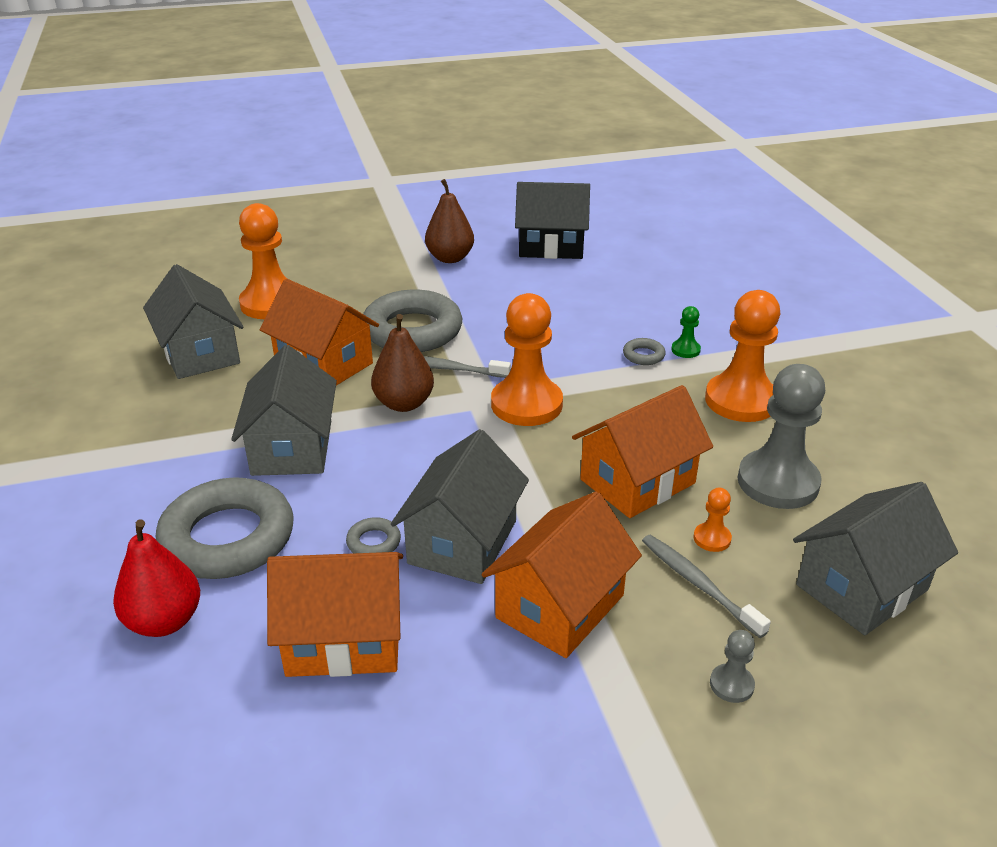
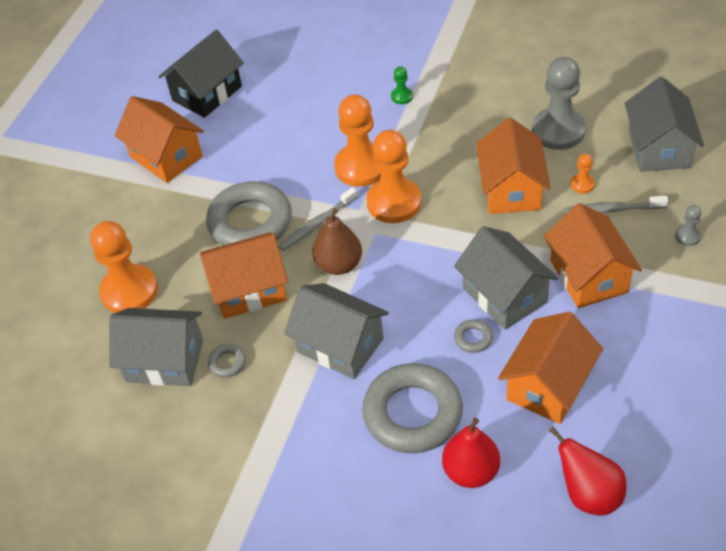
camera: 50 degrees left, 15 degrees up
brown pear [425,179,474,263] -> orange house [115,96,204,183]
grey ring [623,338,666,365] -> grey ring moved to [208,344,246,377]
orange pawn [705,290,780,422] -> orange pawn moved to [334,94,381,187]
none -> red pear [549,427,627,515]

